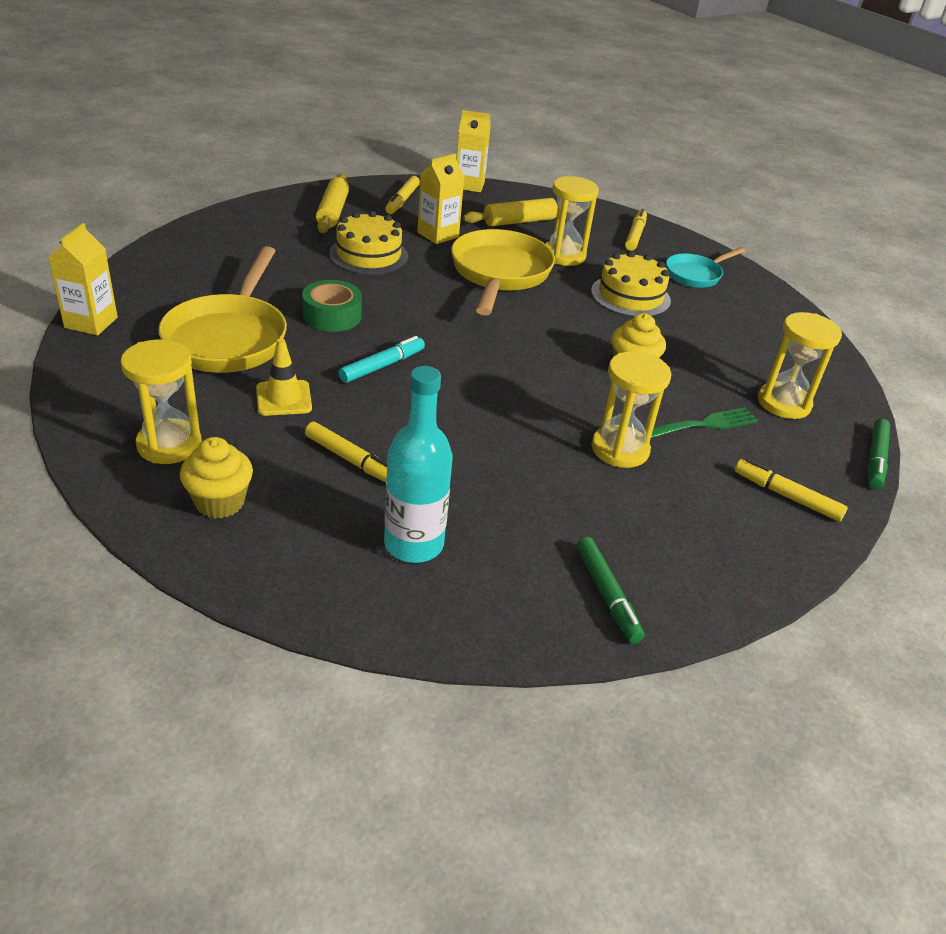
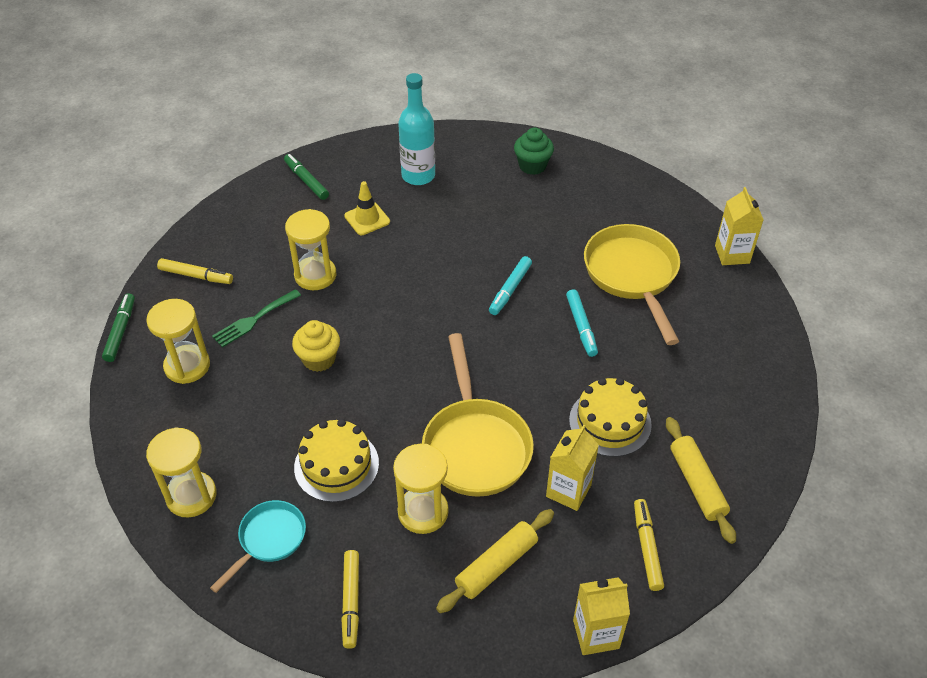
camera: 165 degrees right, 10 degrees up
yellow hourglass [121,340,202,464] -> yellow hourglass moved to [146,427,217,518]
yellow cupcake [180,437,253,518] -> green cupcake [514,127,554,175]
yellow traffic cone [256,338,312,416] -> yellow traffic cone moved to [344,181,390,235]
green tape [302,280,362,332] -> turquoise marker [566,289,598,357]
yellow marker [305,422,387,482] -> none

